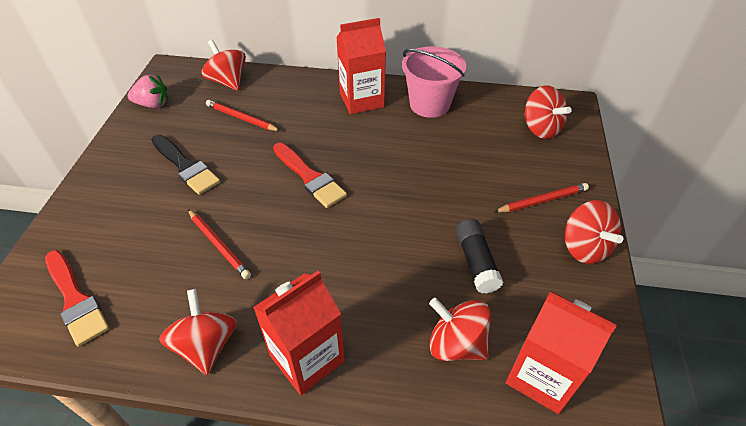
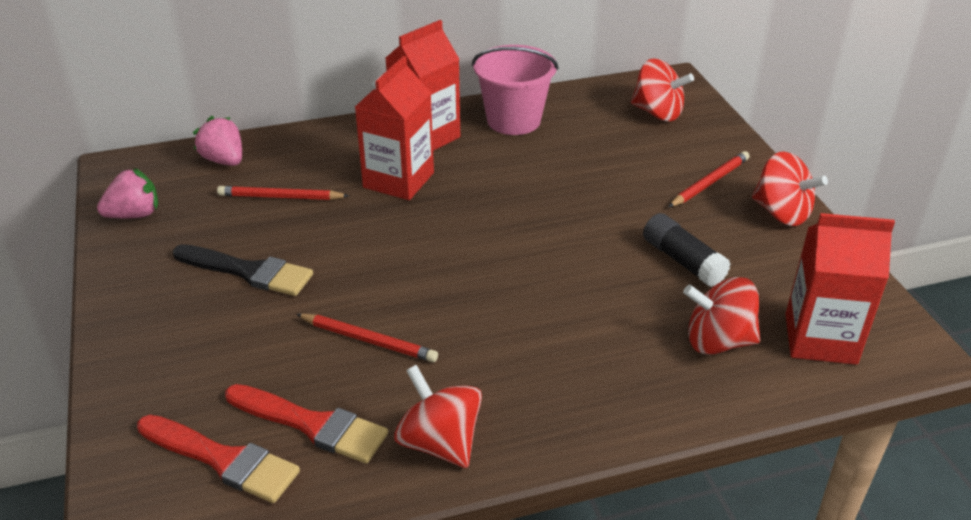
camera: 25 degrees left, 10 degrees down
red spinning top [202,40,246,91] -> pink strawberry [193,116,242,166]
red carton [253,271,345,395] -> red carton moved to [355,56,434,200]
red brush [273,143,347,208] -> red brush moved to [225,384,388,463]

